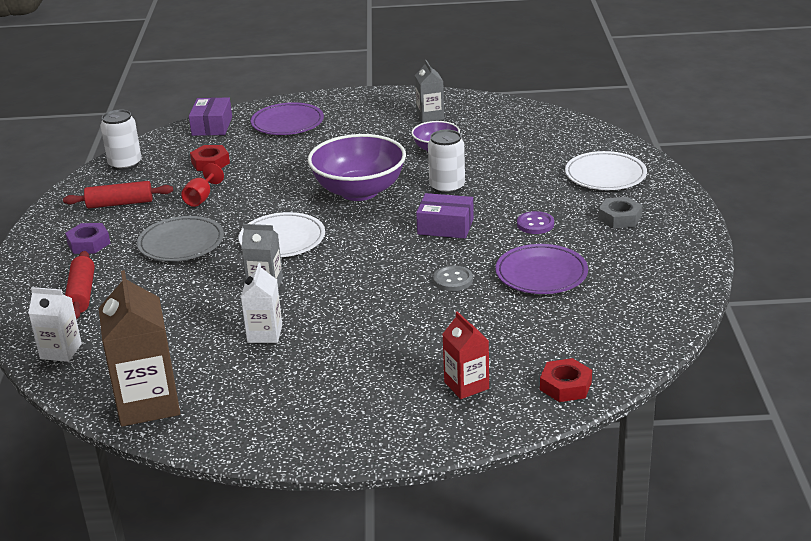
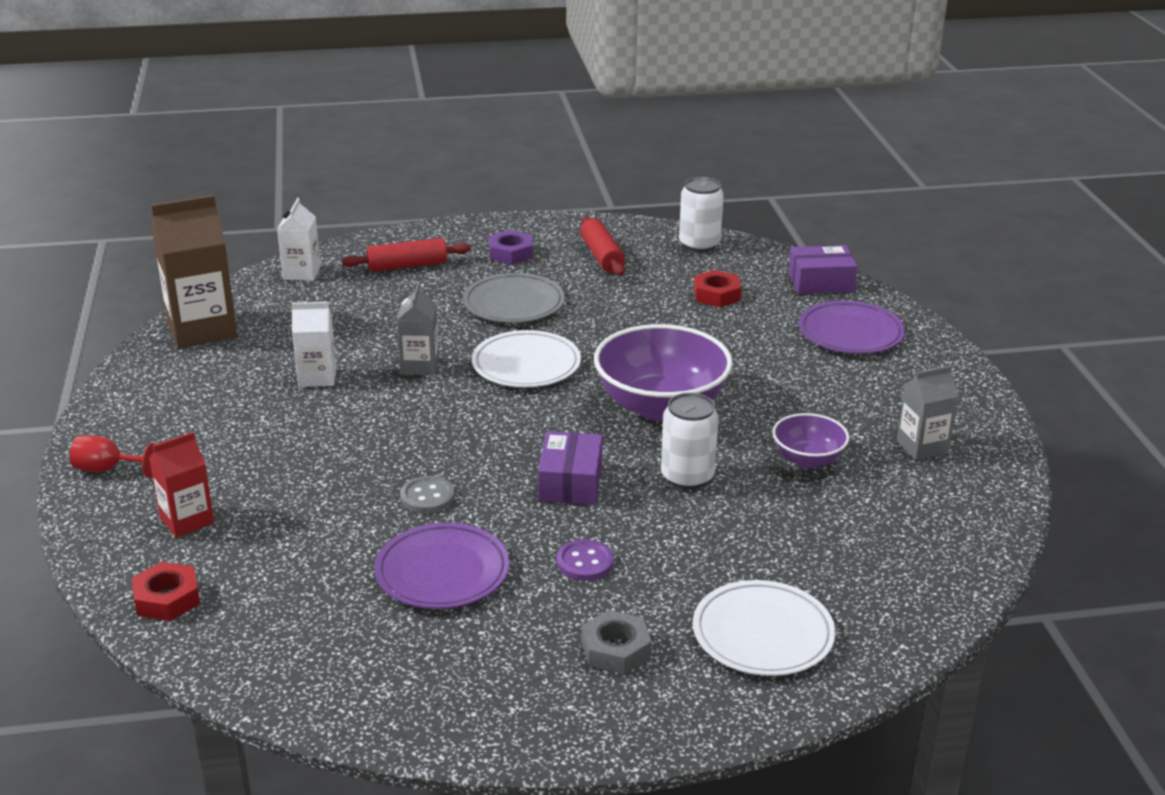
camera: 80 degrees right, 0 degrees up
red goblet [181,163,224,207] -> red goblet moved to [70,435,155,478]

